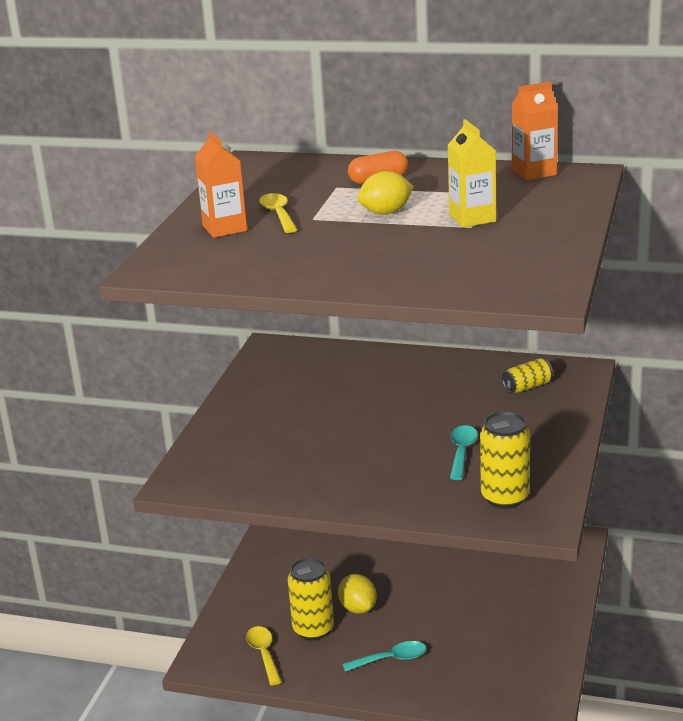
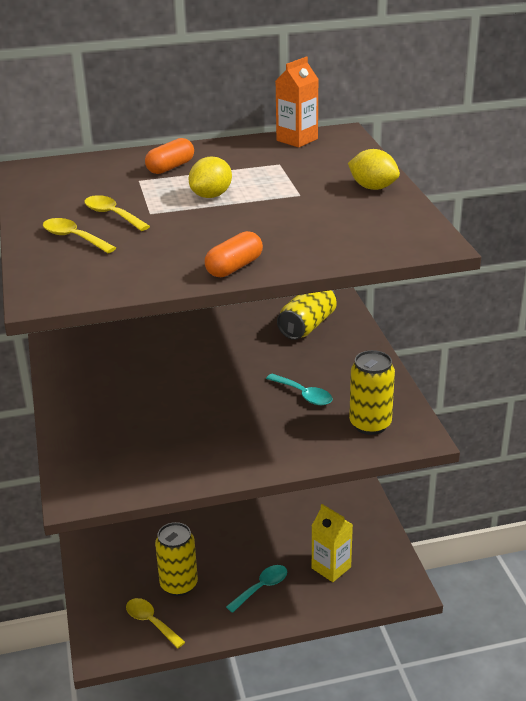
camera: 30 degrees left, 5 degrees up
orange carton [195,131,247,238] -> yellow spoon [43,218,116,253]
yellow lemon [338,574,377,614] -> yellow lemon moved to [348,149,400,190]
yellow carton [448,119,496,228] -> yellow carton moved to [312,504,353,582]
turquoise spoon [450,425,478,480] -> turquoise spoon turned 150 degrees clockwise [266,373,333,405]
yellow can [502,358,553,393] -> yellow can [277,290,337,340], size x1.64
none -> orange capsule [205,231,263,277]

